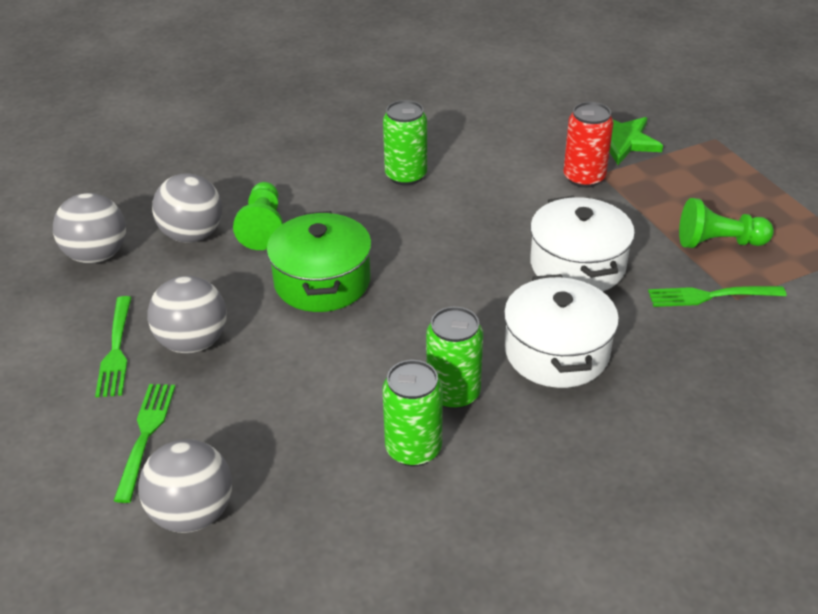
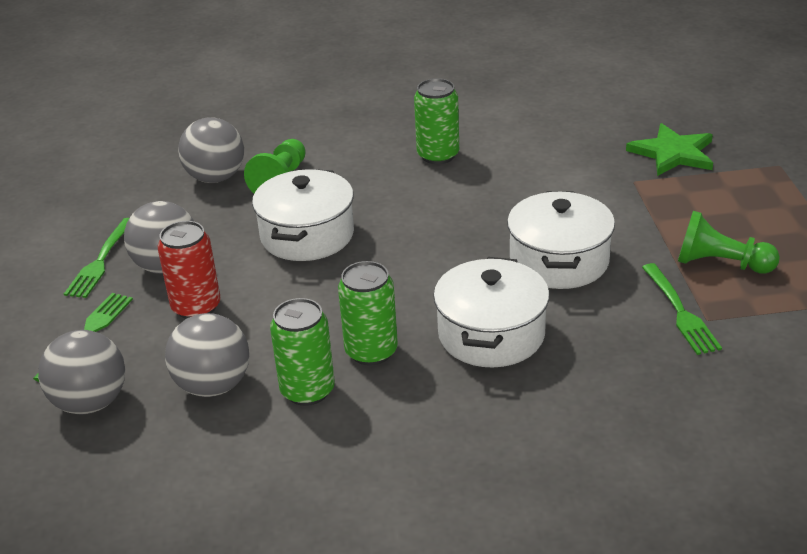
camera: 20 degrees right, 5 degrees down
grey ball [53,193,126,264] -> grey ball moved to [165,313,249,397]
green pot [266,211,372,312] -> white pot [252,169,354,261]
red can [563,102,613,188] -> red can moved to [158,221,221,319]
green fork [648,286,786,307] -> green fork turned 120 degrees counterclockwise [642,263,722,355]

